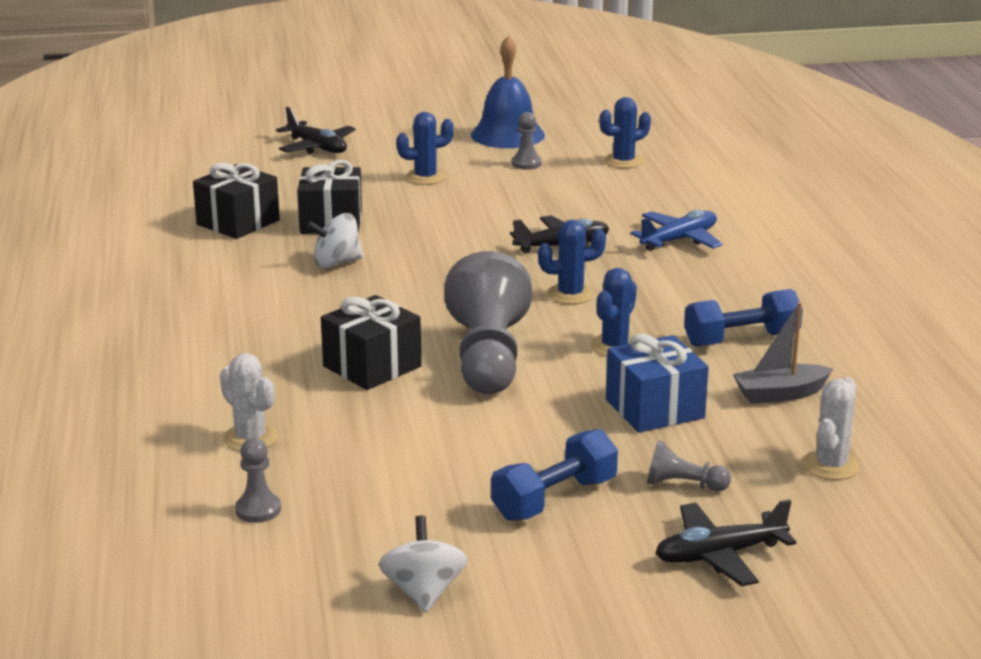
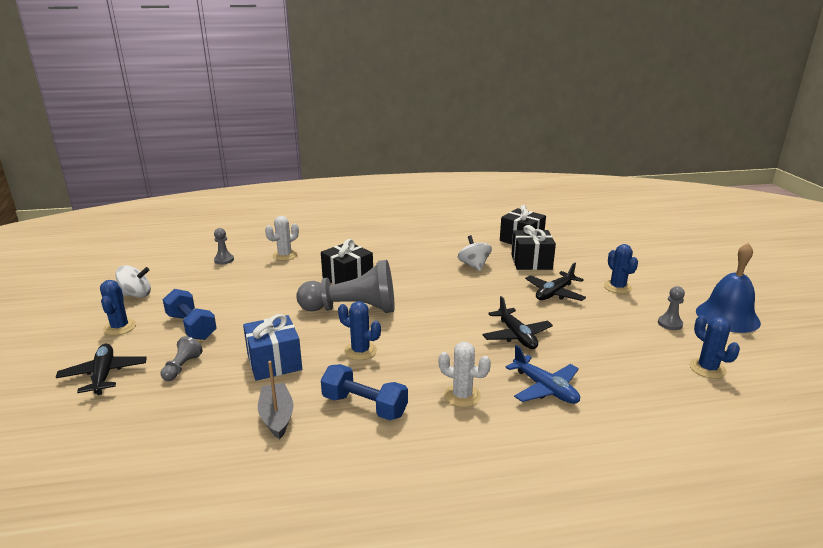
camera: 90 degrees right, 0 degrees up
black plane [276,107,356,154] -> black plane moved to [525,263,586,301]
blue cactus [538,220,606,304] -> blue cactus moved to [100,280,136,335]
blue dumbbell [684,289,803,347] -> blue dumbbell turned 45 degrees counterclockwise [321,364,408,420]
white cactus [803,377,860,480] -> white cactus moved to [438,342,491,407]

